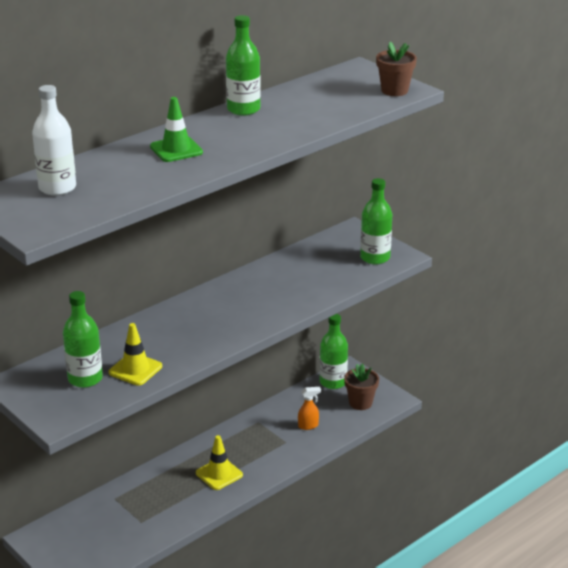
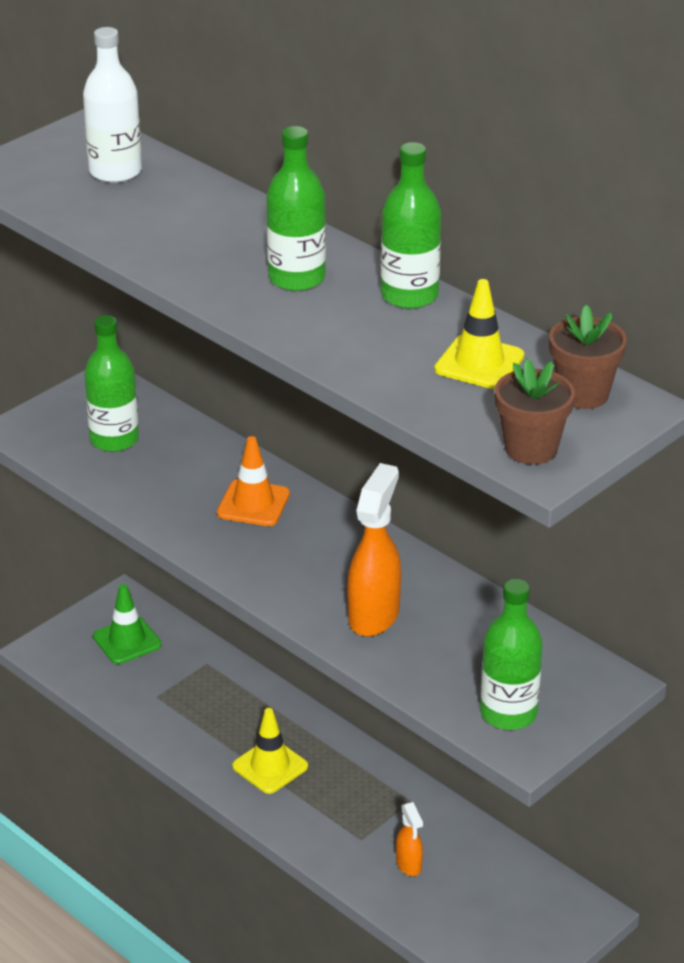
camera: 85 degrees right, 5 degrees up
yellow traffic cone [108,323,162,386] -> yellow traffic cone moved to [434,279,524,389]
green traffic cone [150,97,203,162] -> green traffic cone moved to [93,584,162,664]
green bottle [319,314,348,389] -> green bottle moved to [267,126,326,291]
brown flower pot [344,364,379,410] -> brown flower pot moved to [549,305,627,409]
none -> orange traffic cone [217,436,290,526]
none -> orange spray bottle [347,463,401,637]

